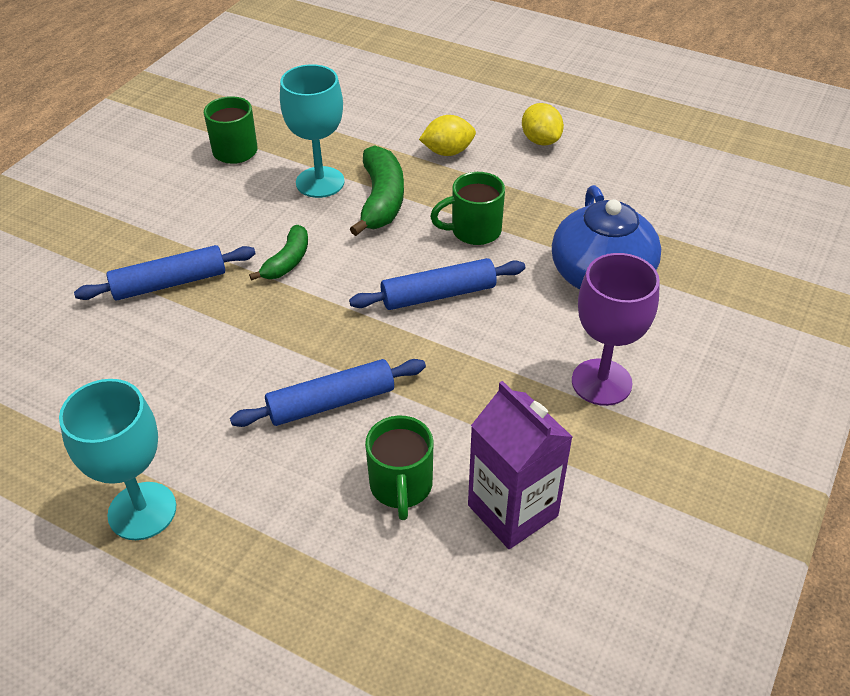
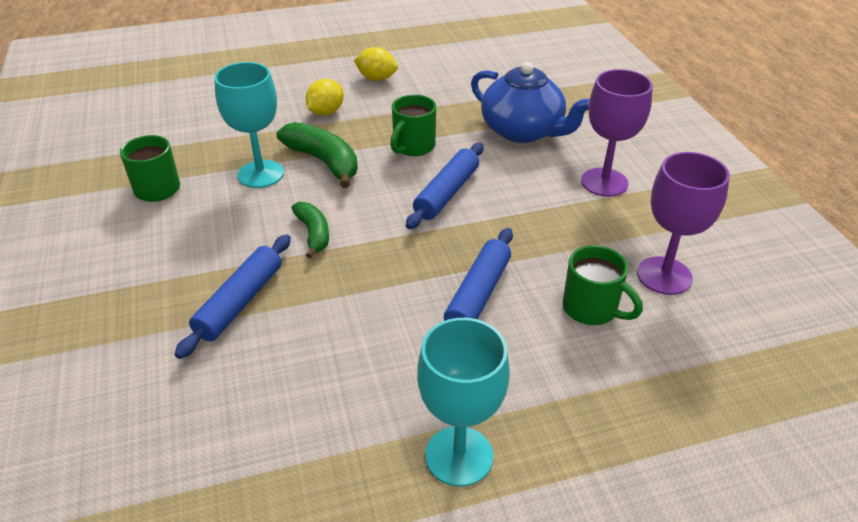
camera: 45 degrees left, 5 degrees down
purple carton [468,381,573,549] -> purple goblet [637,152,730,295]

